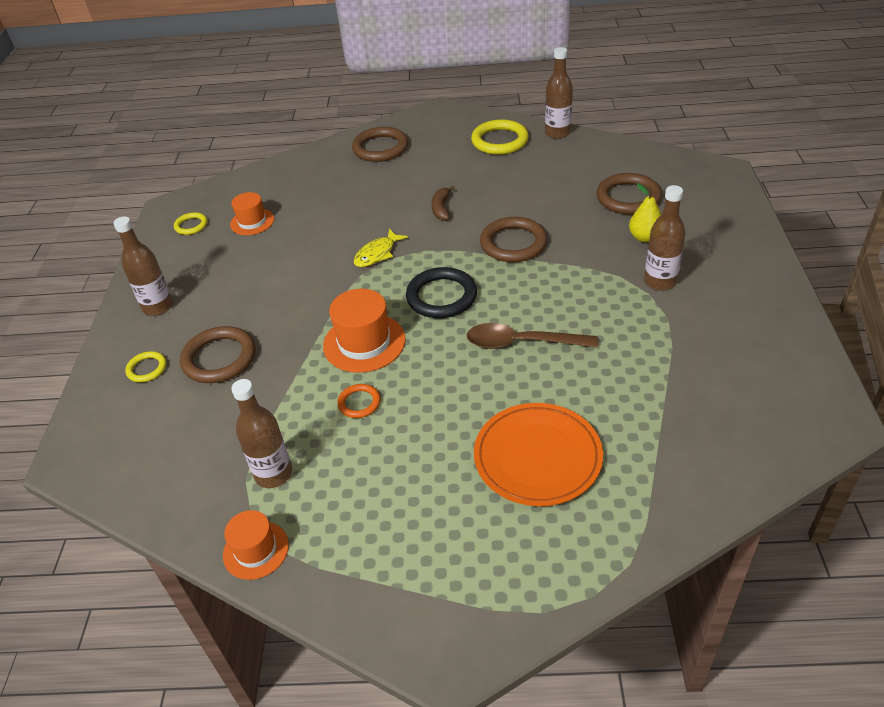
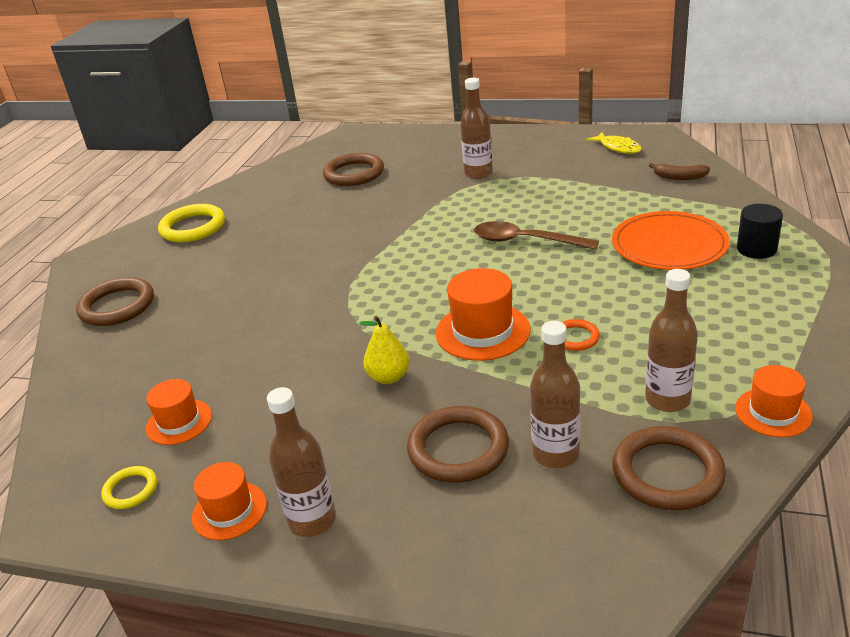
camera: 75 degrees left, 10 degrees down
yellow ring [125,351,167,382] -> none
yellow fish [354,229,408,267] -> yellow fish moved to [586,132,642,154]
black ring [406,267,477,318] -> none
brown banana [432,185,455,221] -> brown banana moved to [649,163,710,180]
brown spoon [467,323,598,349] -> brown spoon turned 90 degrees clockwise [474,221,599,250]
brown ring [480,217,547,262] -> brown ring moved to [612,426,726,511]
brown bottle [545,47,573,139] -> brown bottle moved to [530,321,581,468]
yellow pear [629,183,661,242] -> yellow pear moved to [359,316,410,384]
none -> orange hat [192,462,267,540]
none -> black cylinder [737,204,783,259]

